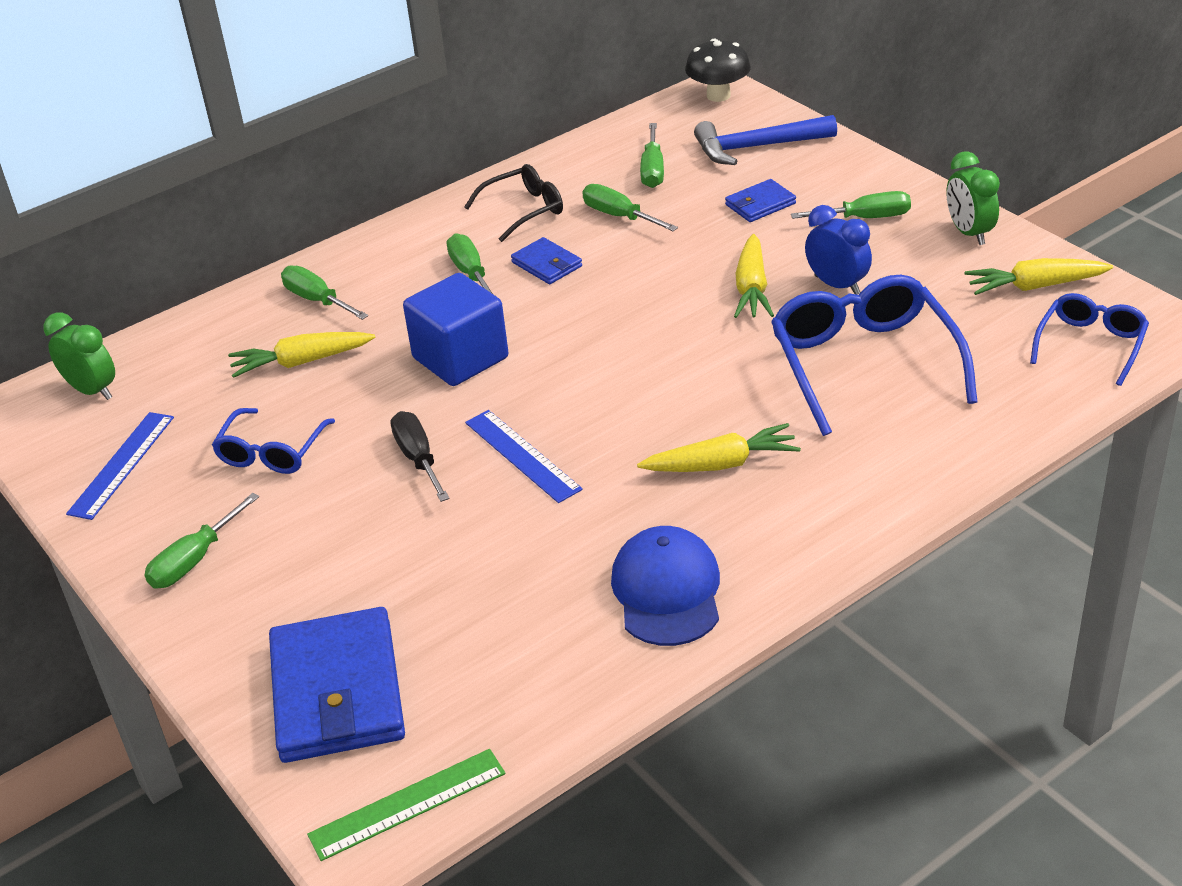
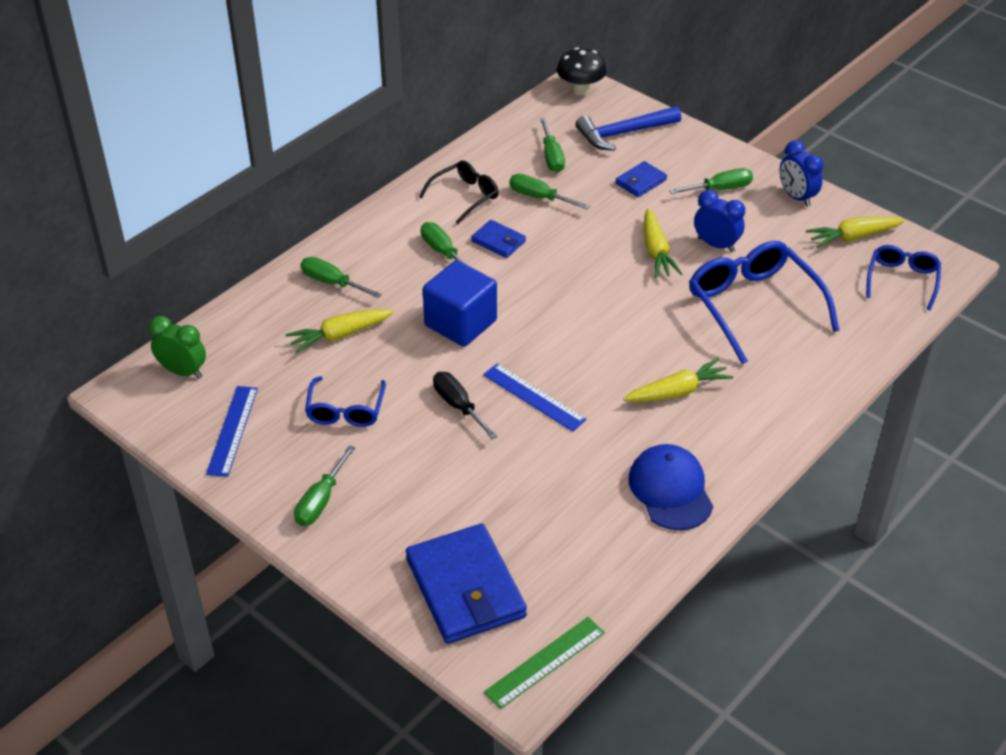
camera: 15 degrees left, 5 degrees up
green clock [946,151,1000,245] -> blue clock [780,140,824,207]

